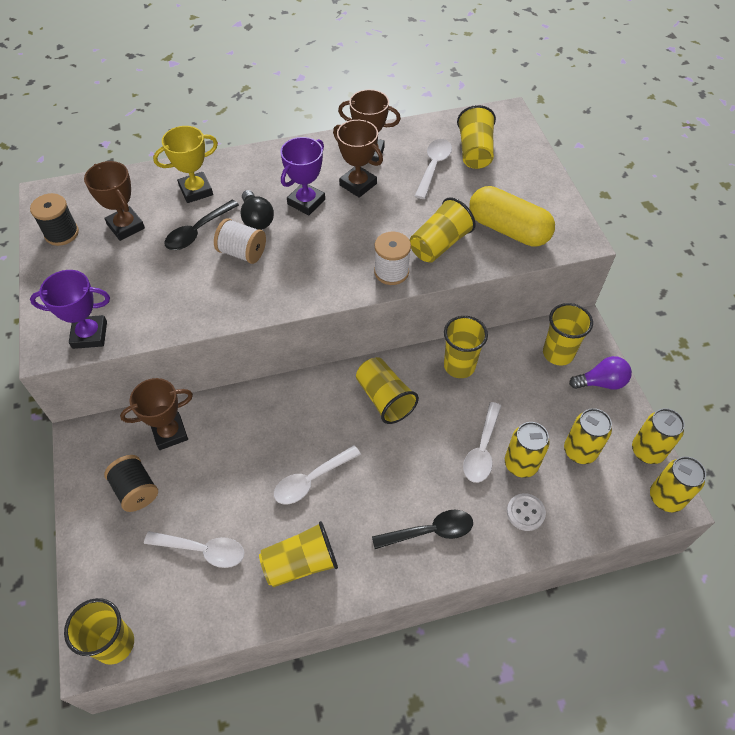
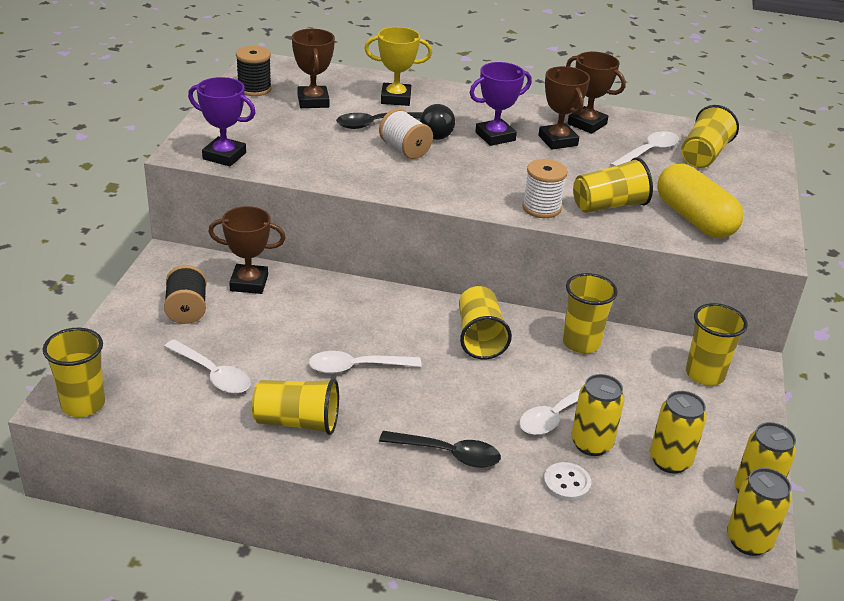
camera: 25 degrees right, 20 degrees down
purple light bulb [569,356,632,390] -> none

